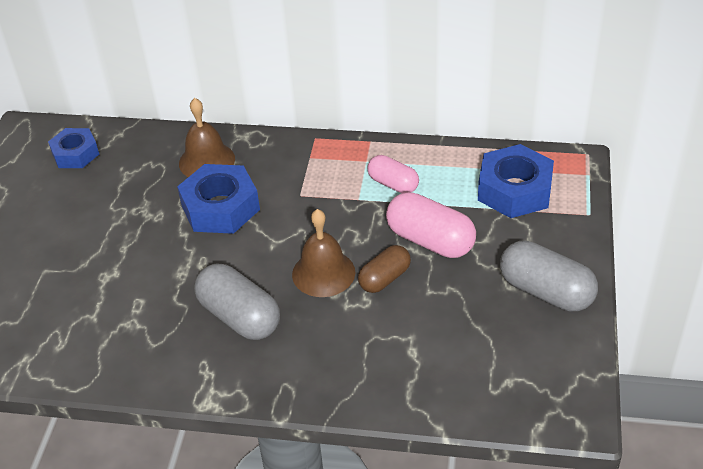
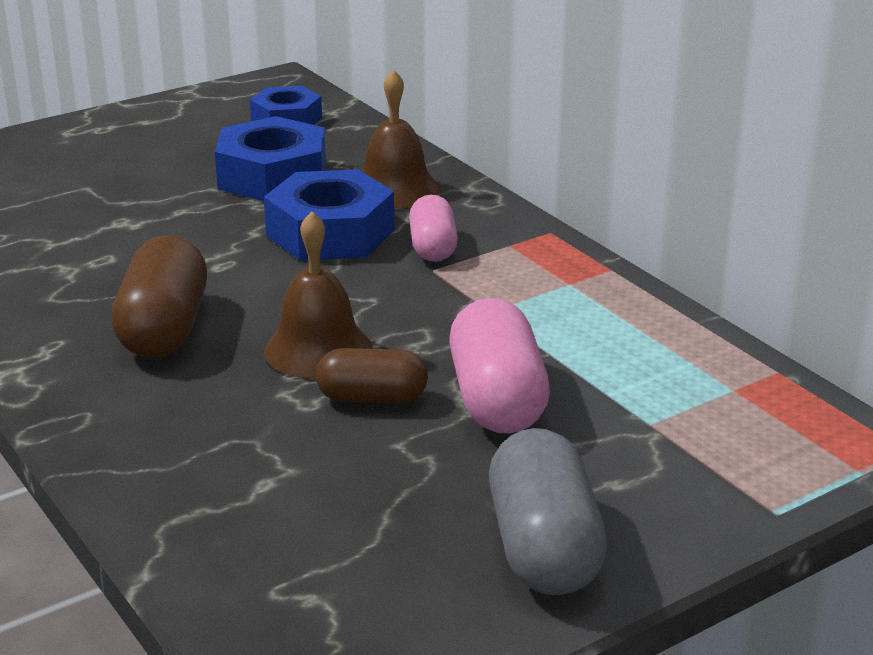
camera: 45 degrees right, 15 degrees down
grey capsule [194,264,280,340] -> brown capsule [111,235,207,358]
pink capsule [367,155,419,193] -> pink capsule moved to [409,195,458,262]
blue nut [478,144,554,218] -> blue nut moved to [215,116,326,201]

